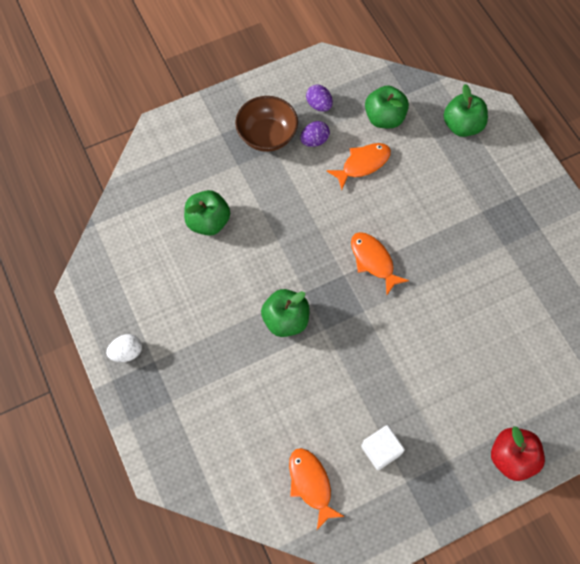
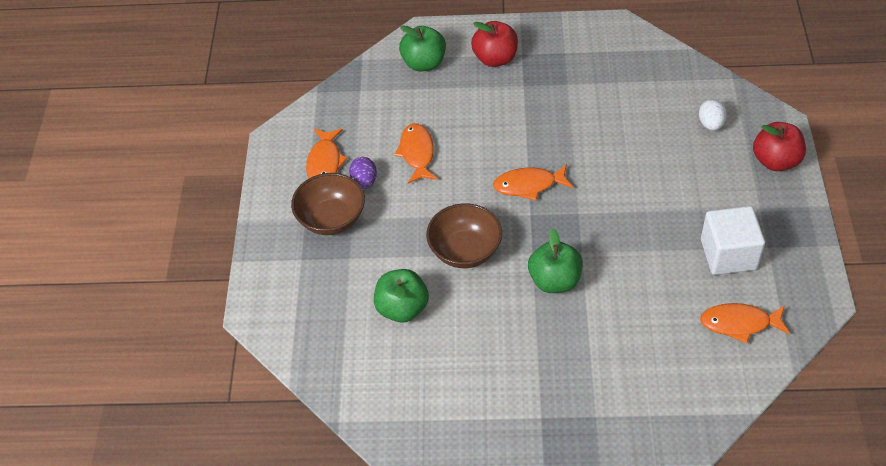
camera: 60 degrees left, 15 degrees down
white egg [106,334,142,362] -> white egg moved to [699,99,727,131]
purple egg [306,84,333,112] -> orange fish [306,129,348,178]
white cube [361,425,405,470] -> white cube [701,206,765,275], size x1.50
green apple [365,85,409,128] -> none
none -> brown bowl [426,203,502,268]
none -> red apple [471,21,518,67]

